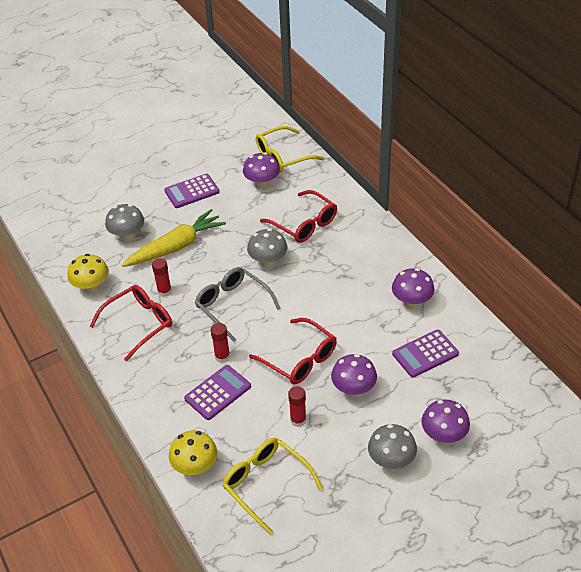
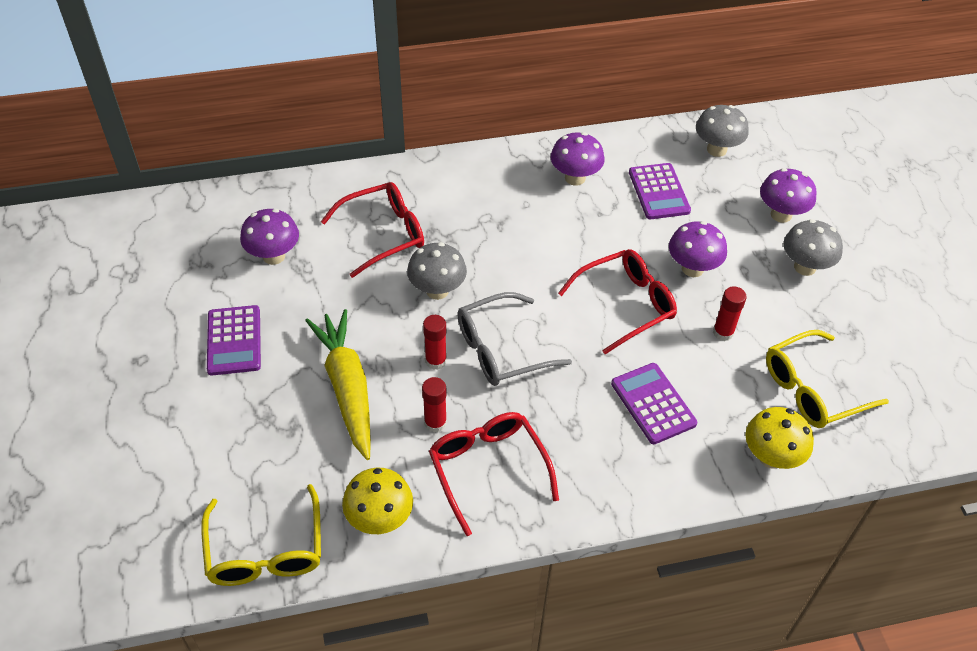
camera: 75 degrees left, 5 degrees up
grey mushroom [105,204,144,242] -> grey mushroom moved to [696,105,749,157]
red glue stick [211,323,230,363] -> red glue stick moved to [423,315,447,370]
yellow glasses [256,126,325,173] -> yellow glasses moved to [201,484,321,586]

